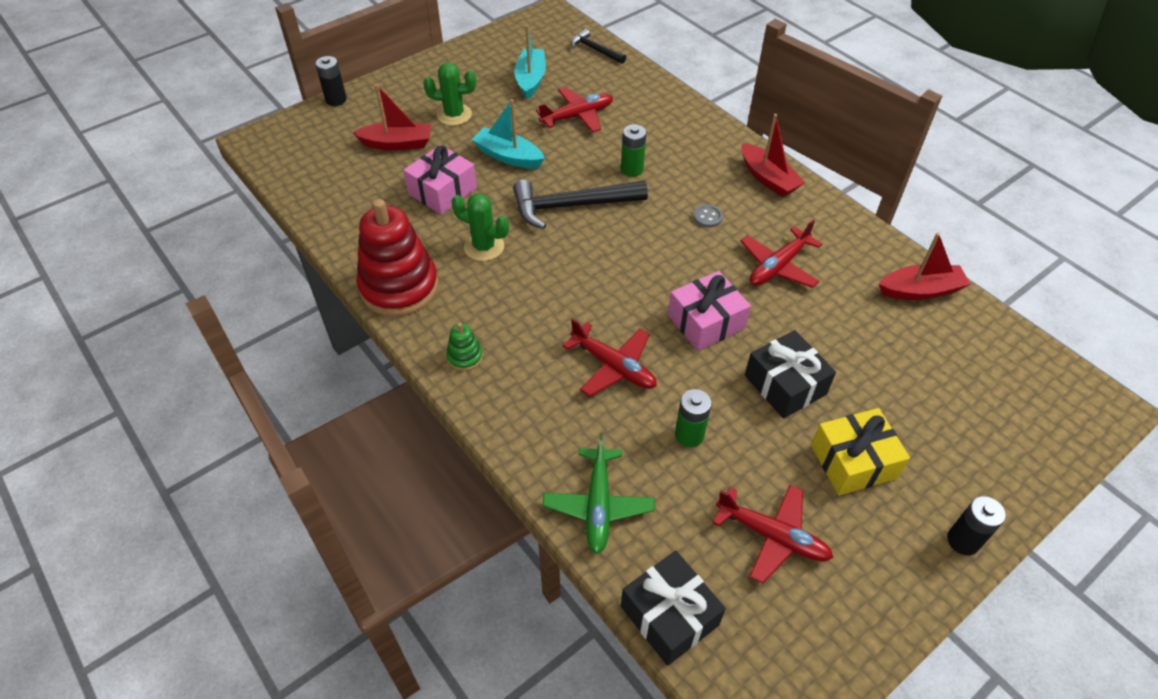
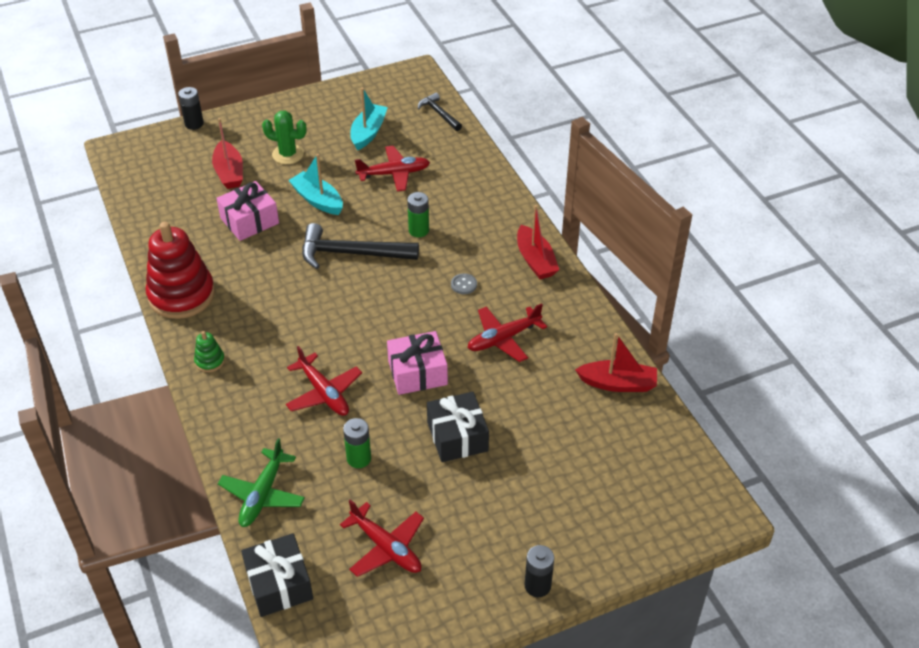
camera: 15 degrees right, 5 degrees down
red boat [352,84,431,151] -> red boat turned 60 degrees clockwise [212,118,243,189]
green cactus [451,194,509,261] -> none
yellow gift [811,408,910,496] -> none

